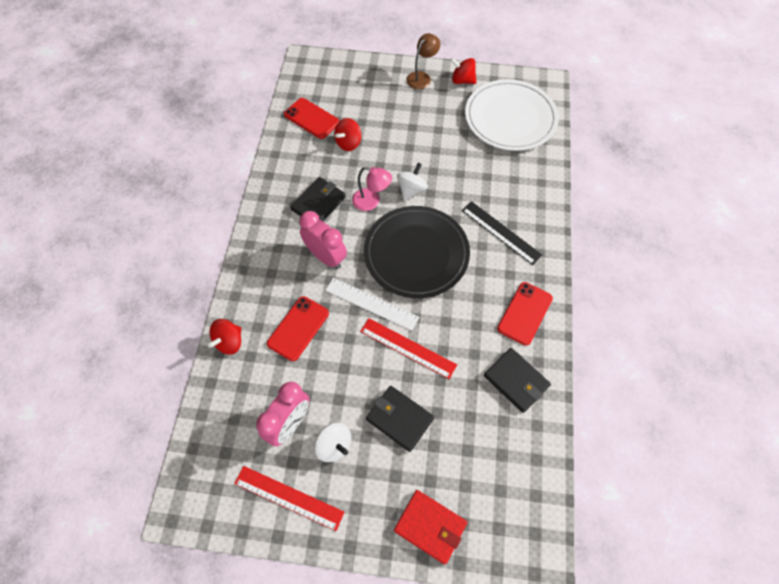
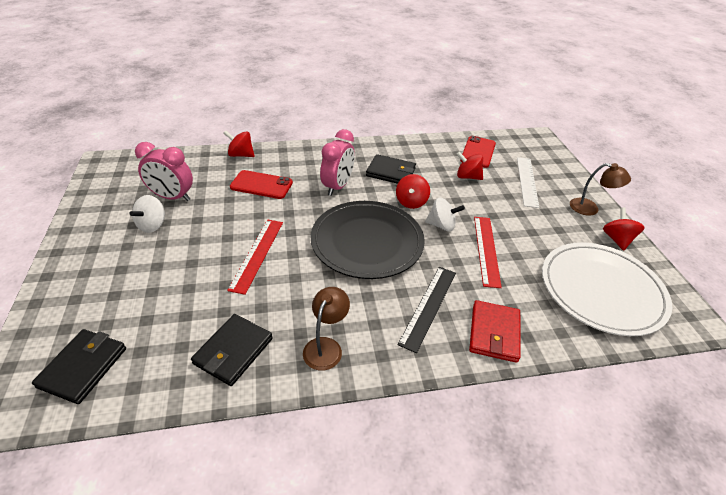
camera: 70 degrees right, 20 degrees down
red ruler [234,466,344,531] -> red ruler moved to [474,217,502,288]
white ruler [325,278,419,331] -> white ruler moved to [517,157,539,208]
pink lamp [352,167,392,211] -> red spinning top [396,174,430,209]
black wallet [366,386,434,452] -> black wallet moved to [32,329,126,404]
red wallet [394,490,467,564] -> red wallet moved to [469,300,521,363]
red phone [497,282,553,346] -> brown lamp [303,287,350,371]

